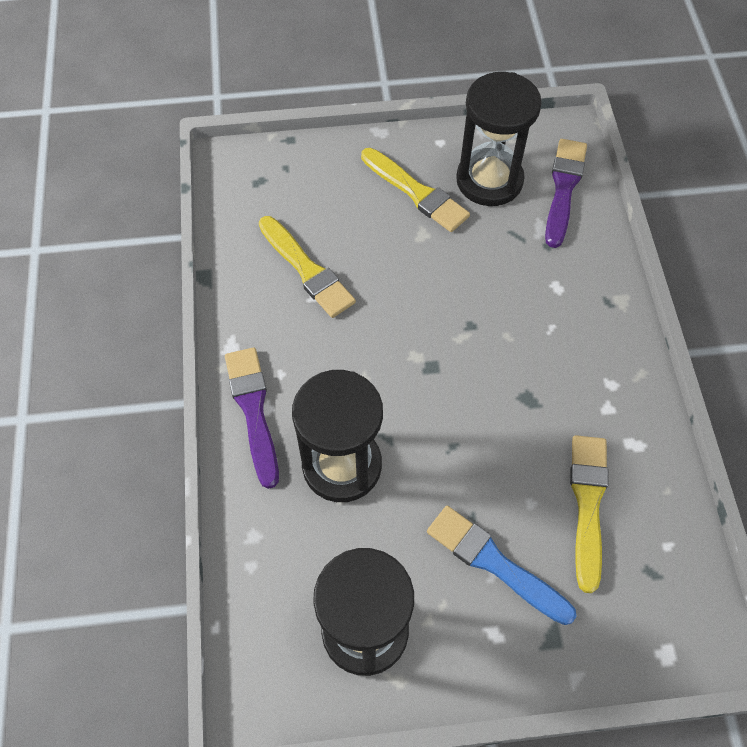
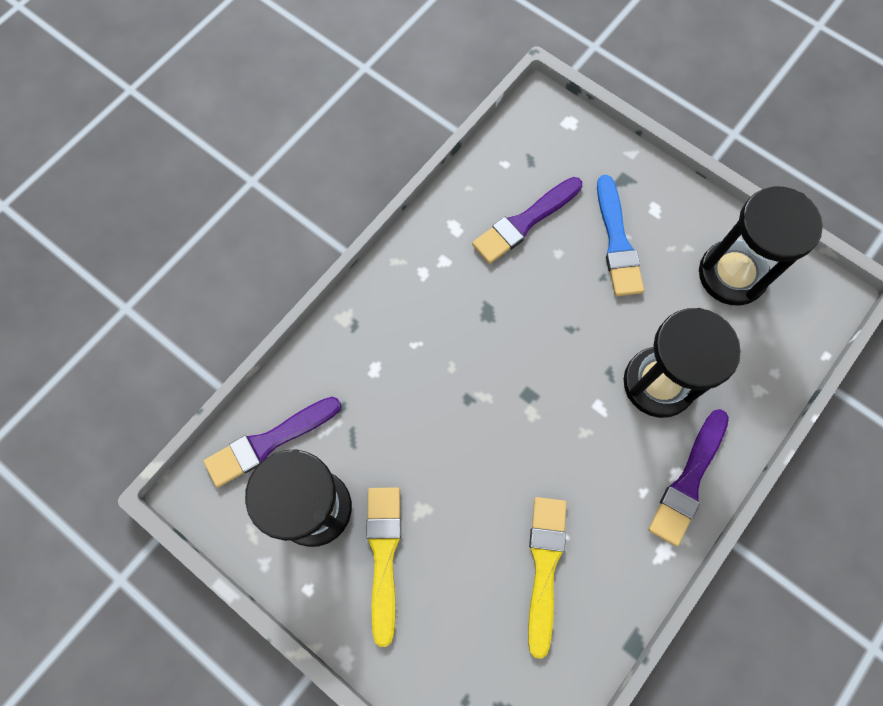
camera: 135 degrees left, 10 degrees up
yellow brush [570,435,609,593] -> purple brush [472,177,582,264]

